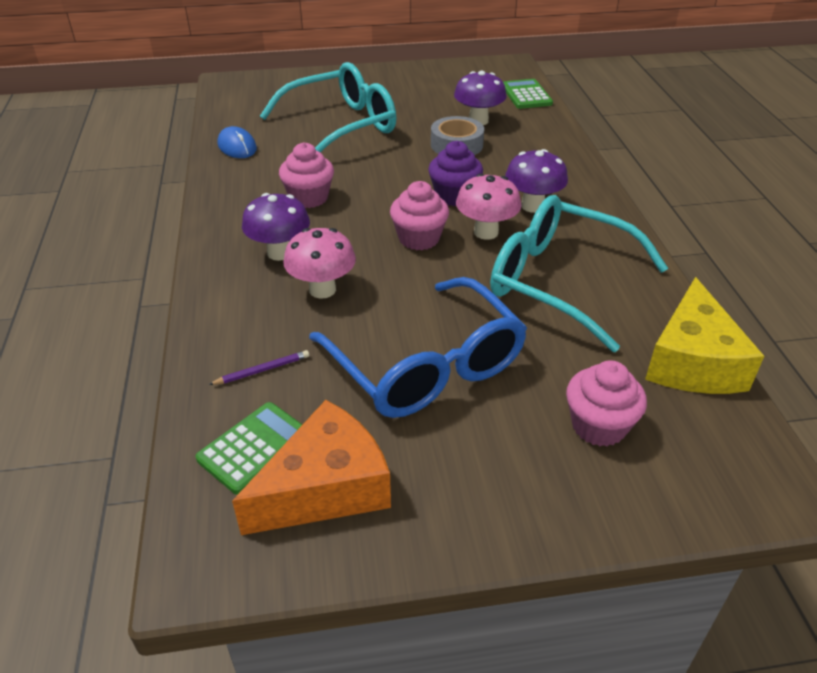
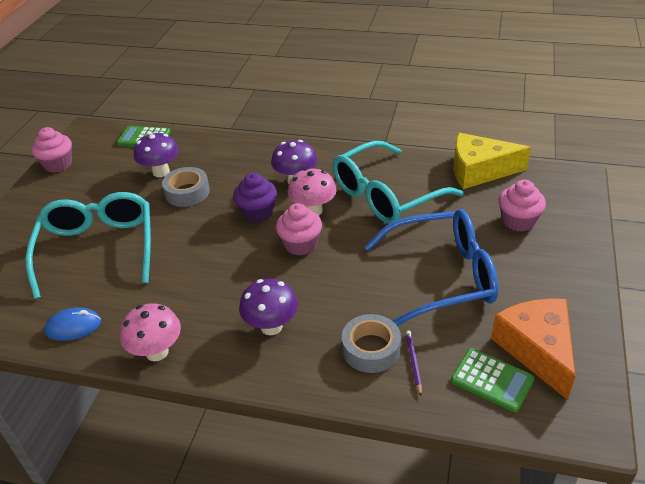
camera: 65 degrees left, 0 degrees up
green calculator [196,402,302,495] -> green calculator turned 150 degrees clockwise [451,348,535,412]
pink cupcake [279,143,334,208] -> pink cupcake moved to [31,127,72,173]
pink mushroom [283,228,356,299] -> pink mushroom moved to [120,303,181,361]
yellow cheese [645,277,764,394] -> yellow cheese turned 150 degrees clockwise [453,133,531,189]
none -> grey tape [342,314,401,373]

